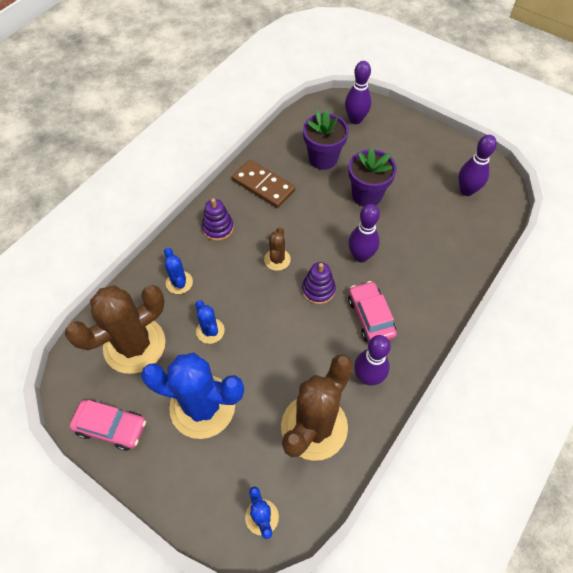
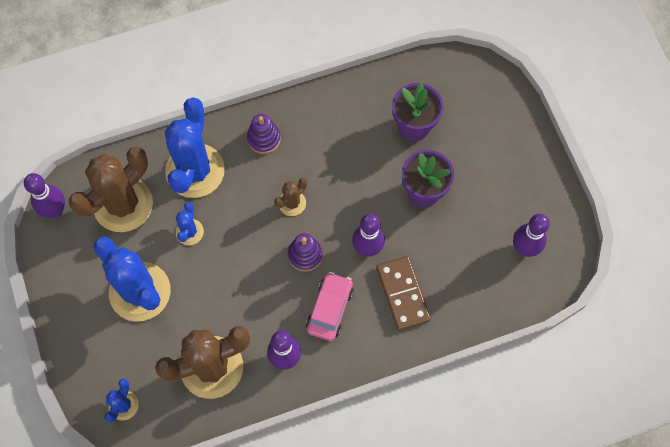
camera: 35 degrees right, 10 degrees up
brown cactus [65,285,166,374] -> brown cactus turned 45 degrees counterclockwise [68,146,153,232]
pink car [69,400,146,451] -> none
blue cactus [164,248,193,294] -> blue cactus [165,97,225,198], size x2.15
brown domino [232,159,295,208] -> brown domino moved to [376,256,431,331]
purple bowling pin [345,61,371,124] -> purple bowling pin moved to [24,173,65,218]

